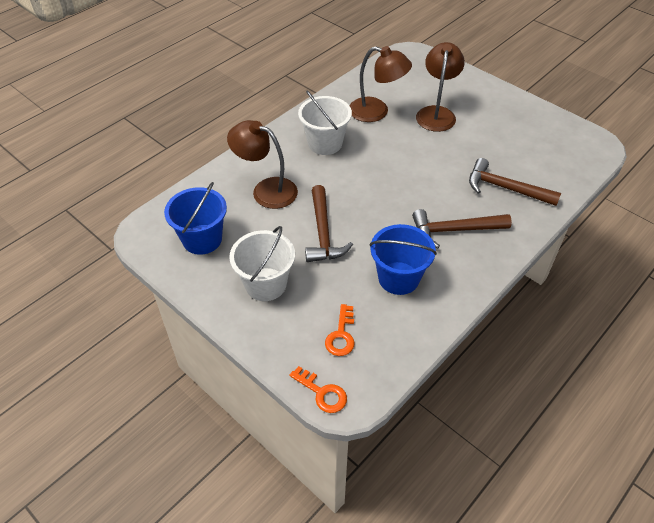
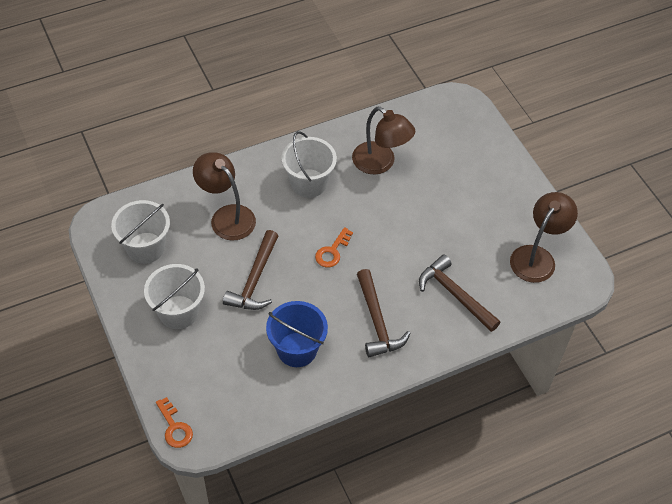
camera: 20 degrees right, 5 degrees up
blue bucket [164,182,227,255] -> white bucket [111,200,170,264]
orange key [325,304,355,356] -> orange key moved to [315,227,353,267]
brown hammer [412,209,512,248] -> brown hammer turned 120 degrees counterclockwise [357,269,411,357]
brown lamp [416,42,465,132] -> brown lamp moved to [510,192,578,283]

